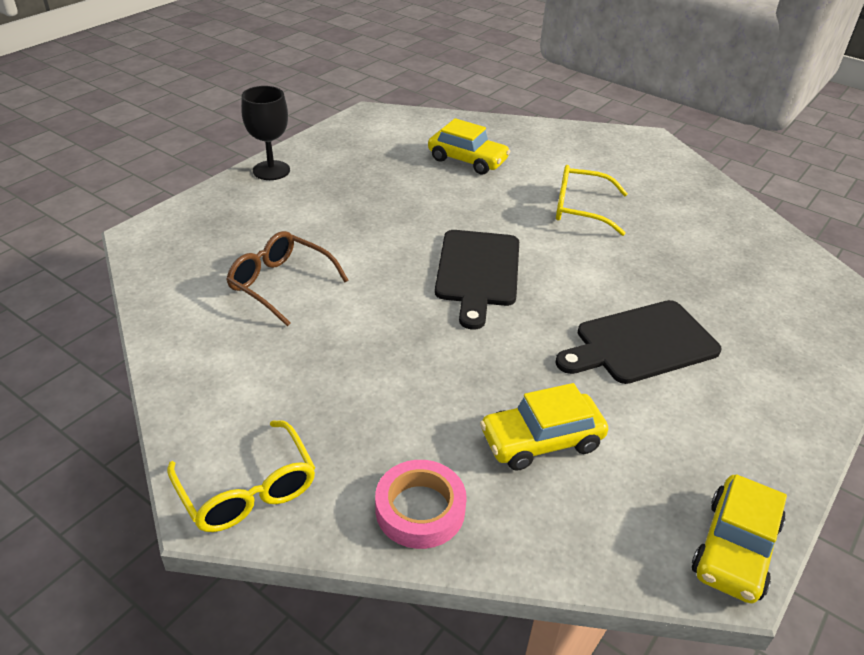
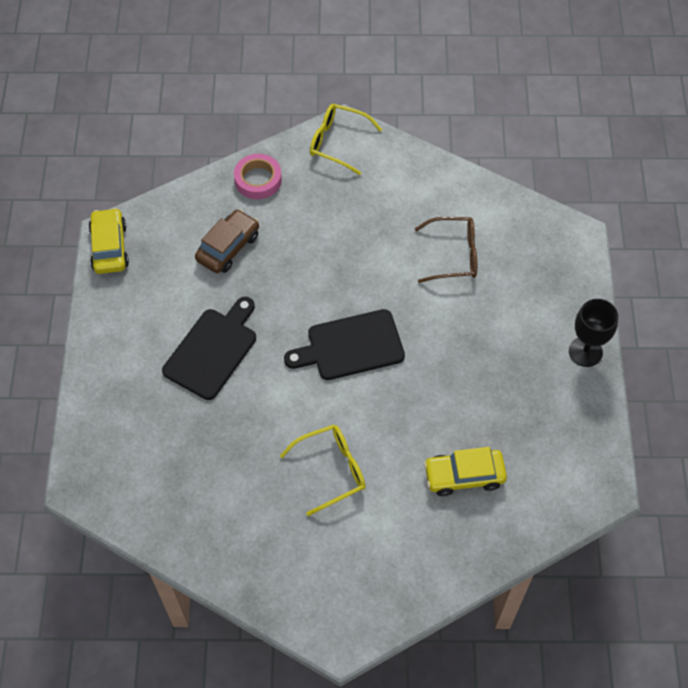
camera: 145 degrees right, 20 degrees up
black cutting board [435,230,519,329] -> black cutting board turned 75 degrees counterclockwise [284,309,405,380]
yellow car [480,383,608,471] -> brown car [195,209,259,273]

